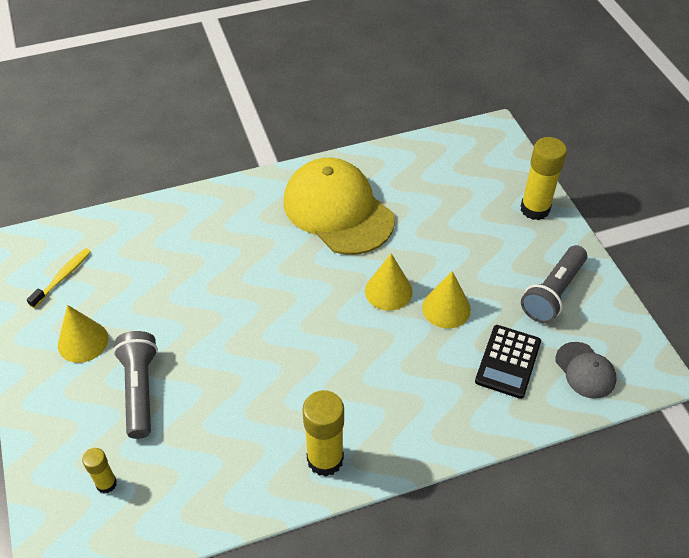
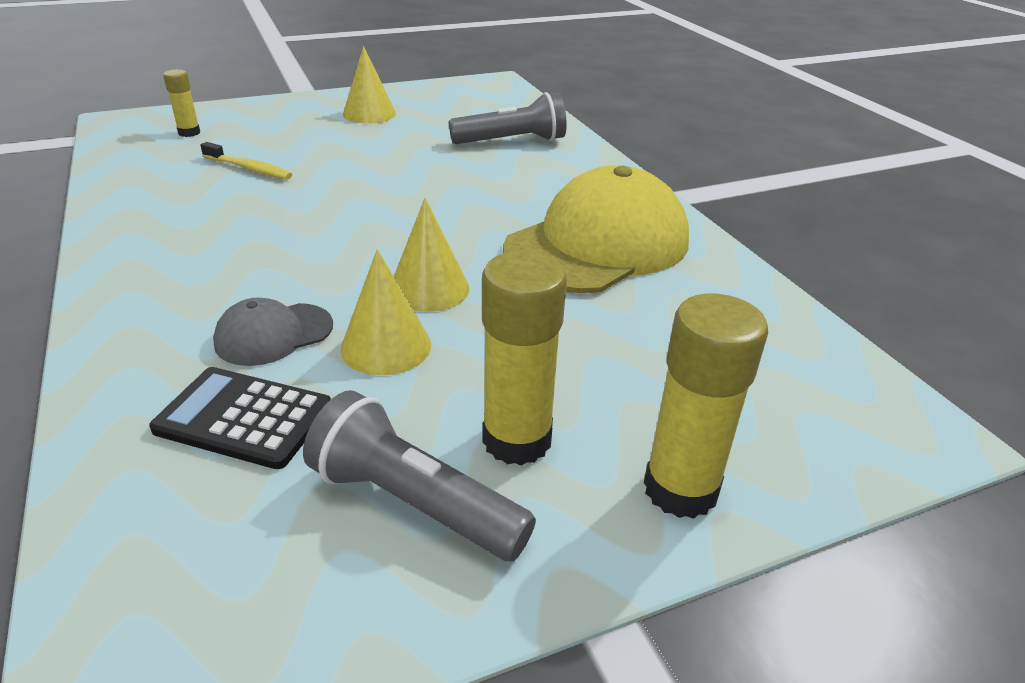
camera: 85 degrees right, 15 degrees down
yellow toothbrush [27,248,91,308] -> yellow toothbrush moved to [200,142,292,179]
grey flashlight [113,331,158,439] -> grey flashlight moved to [449,92,567,144]
yellow glue stick [302,390,344,476] -> yellow glue stick moved to [482,251,567,466]
grey cap [555,342,616,399] -> grey cap moved to [213,298,333,366]

